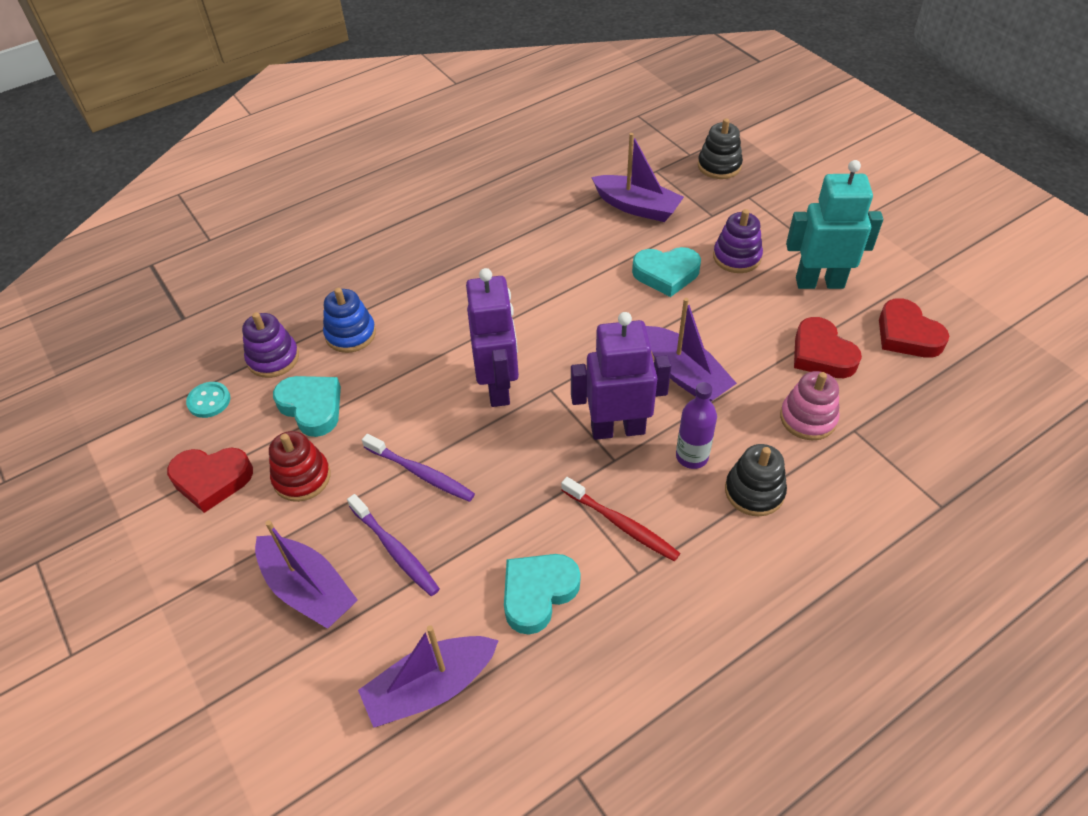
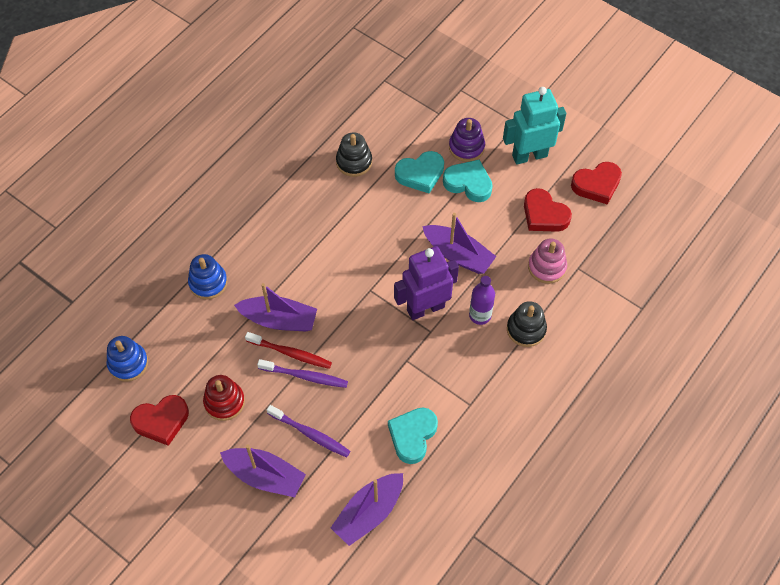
camera: 20 degrees left, 10 degrees up
turquoise button [186,382,230,418] -> blue stacking toy [107,336,148,382]
purple stacking toy [242,312,299,378] -> none
turquoise heart [273,376,341,437] -> turquoise heart moved to [443,160,493,202]
purple robot [466,268,519,407] -> none
red toothbrush [561,477,680,562] -> red toothbrush moved to [245,332,332,369]
purple boat [591,133,684,222] -> purple boat moved to [234,283,317,331]
black stacking toy [698,118,743,179] -> black stacking toy moved to [336,132,372,177]
red heart [879,298,949,358] -> red heart turned 60 degrees counterclockwise [571,162,622,205]

